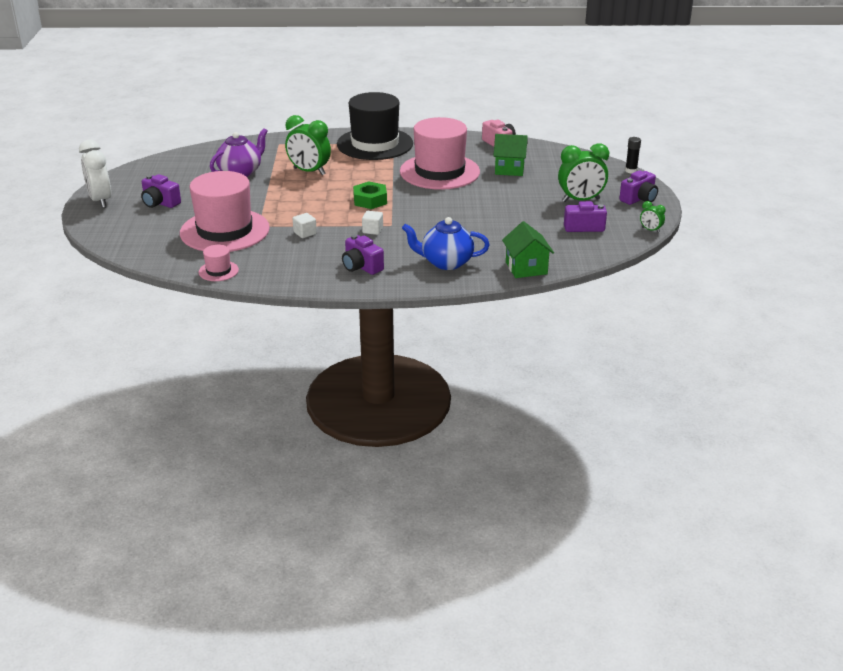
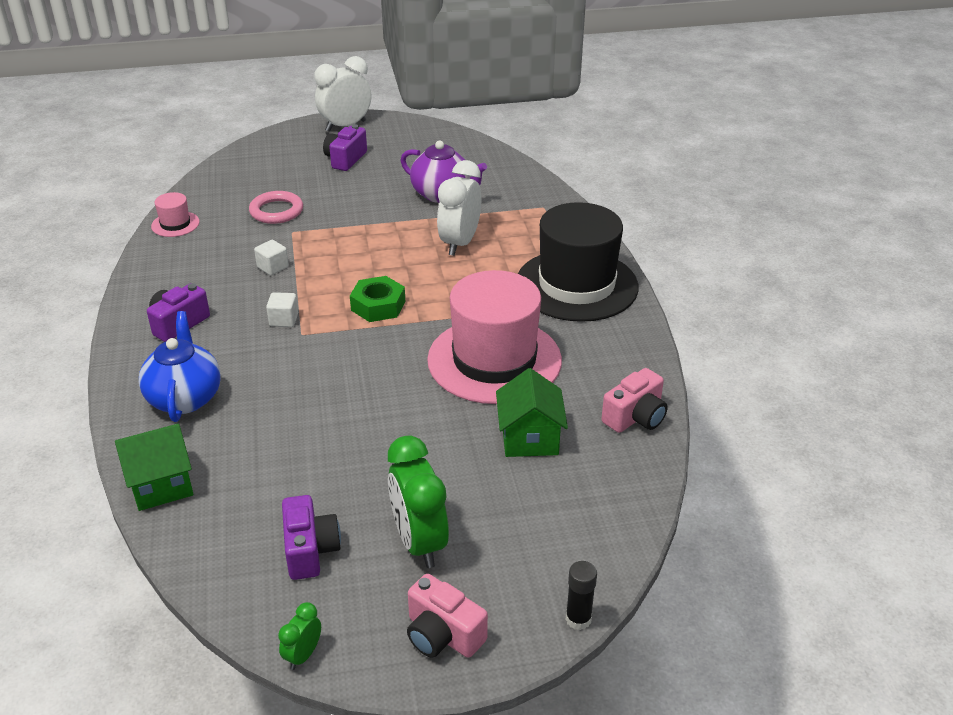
camera: 80 degrees right, 5 degrees up
pink hat [180,171,270,252] -> pink ring [249,191,303,224]
green clock [285,115,331,175] -> white clock [437,160,481,256]
purple camera [619,170,658,205] -> pink camera [407,574,488,658]

